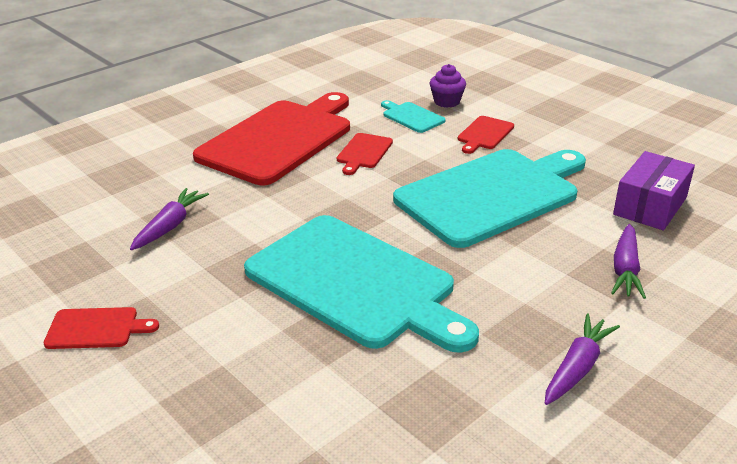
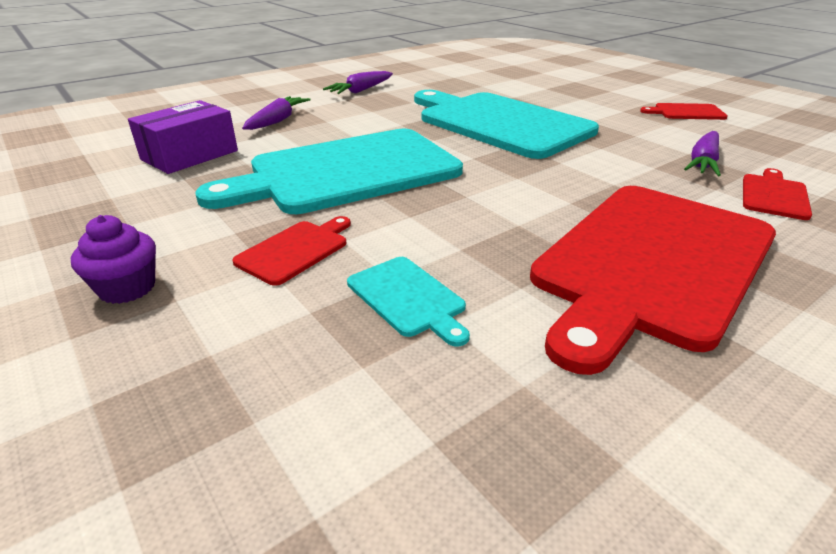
camera: 175 degrees left, 0 degrees up
red cutting board [337,133,393,175] -> red cutting board moved to [743,168,812,220]
purple cupcake [430,64,466,108] -> purple cupcake moved to [71,215,156,304]

